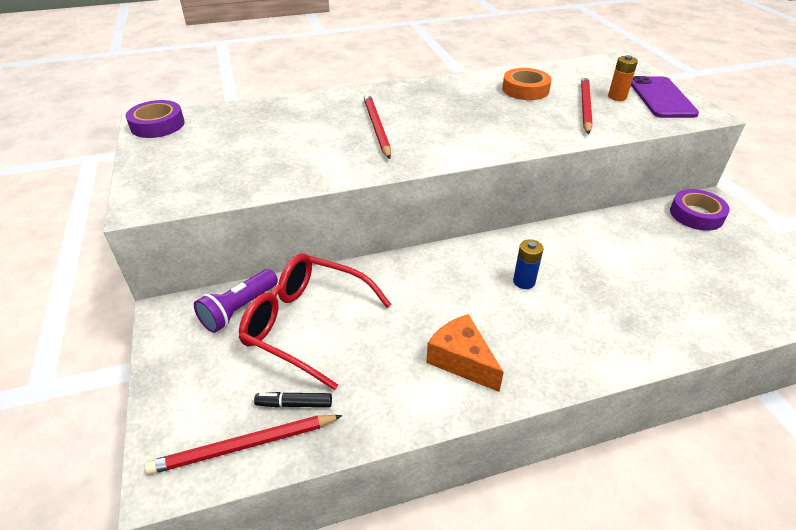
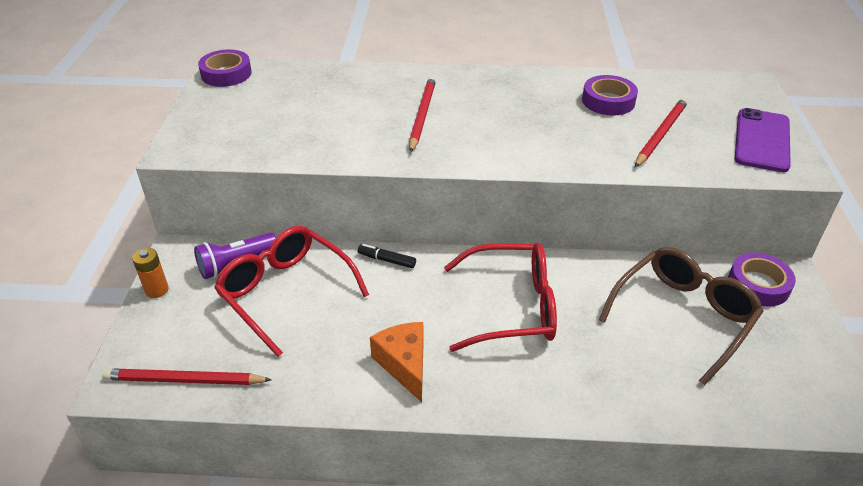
camera: 20 degrees right, 0 degrees up
black marker [254,392,332,408] -> black marker moved to [358,244,416,268]
orange tape [502,68,552,100] -> purple tape [582,75,638,115]
blue battery [513,239,544,289] -> red glasses [444,243,557,352]
orange battery [608,55,638,101] -> orange battery moved to [132,248,169,298]
none -> brown glasses [599,247,764,386]

